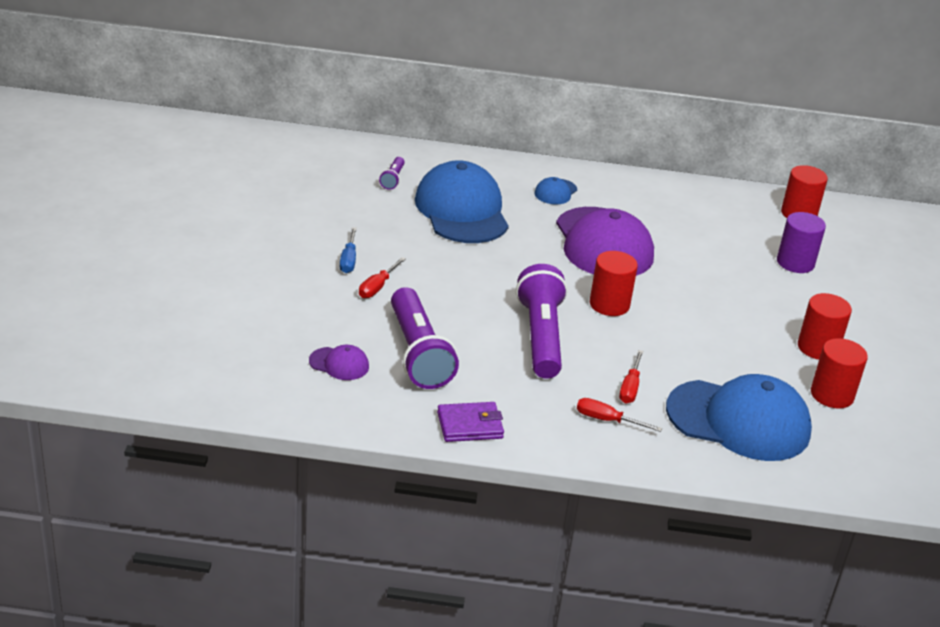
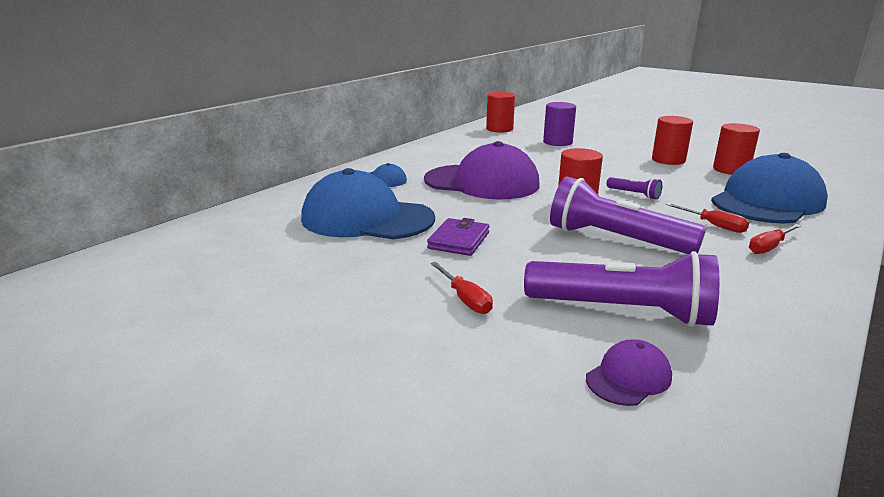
camera: 55 degrees left, 10 degrees down
blue screwdriver [340,227,357,273] -> none
purple flashlight [379,157,405,190] -> purple flashlight moved to [607,177,662,200]
purple wallet [437,402,504,442] -> purple wallet moved to [427,218,489,256]

